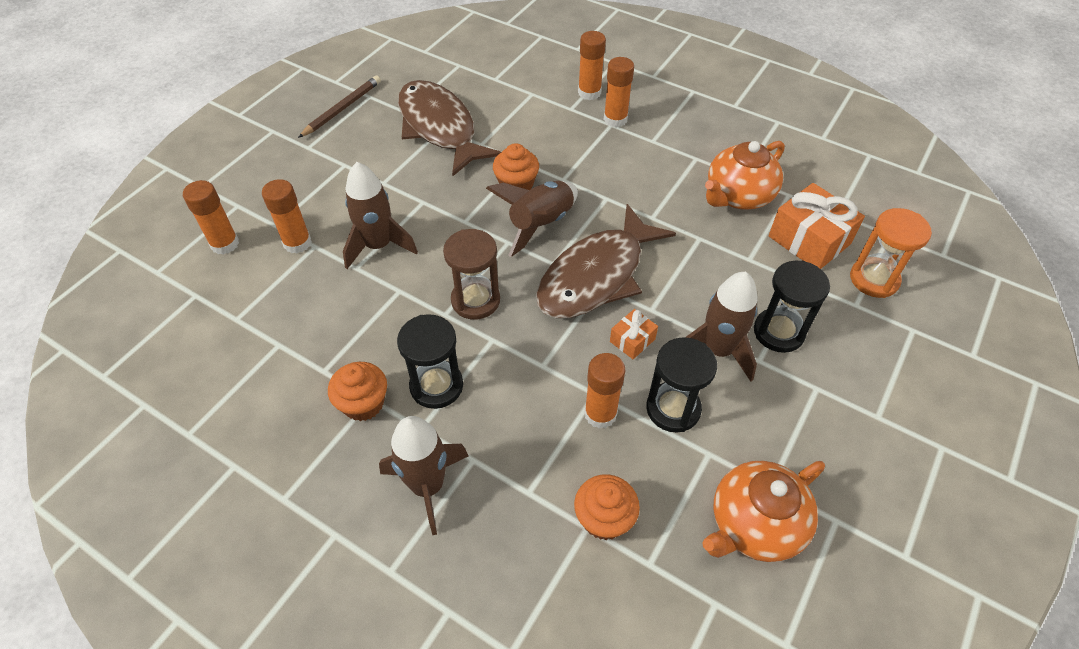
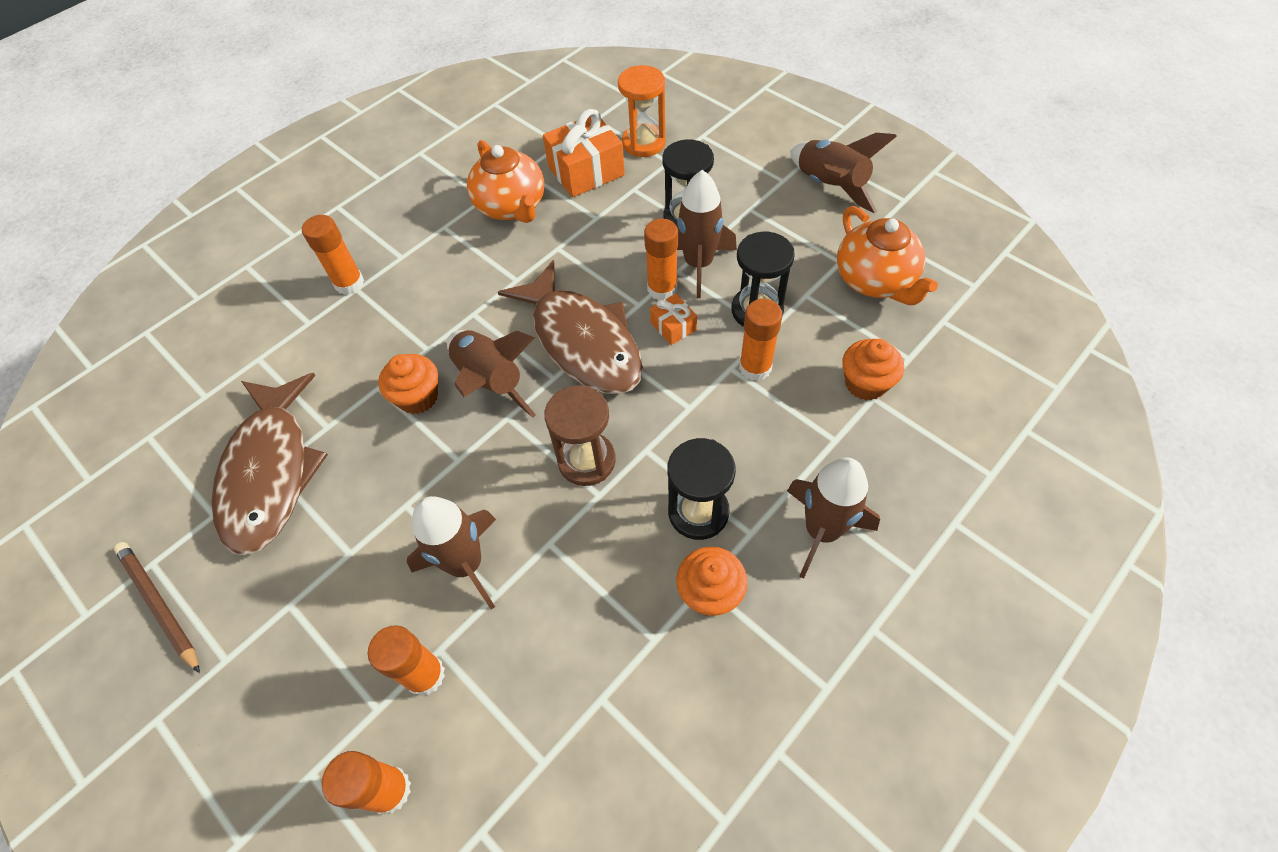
camera: 75 degrees left, 5 degrees up
brown fish [398,80,501,176] -> brown fish turned 75 degrees counterclockwise [212,373,328,556]
orange glue stick [578,31,606,100] -> orange glue stick moved to [644,219,678,300]
none -> brown rocket [790,133,897,213]

